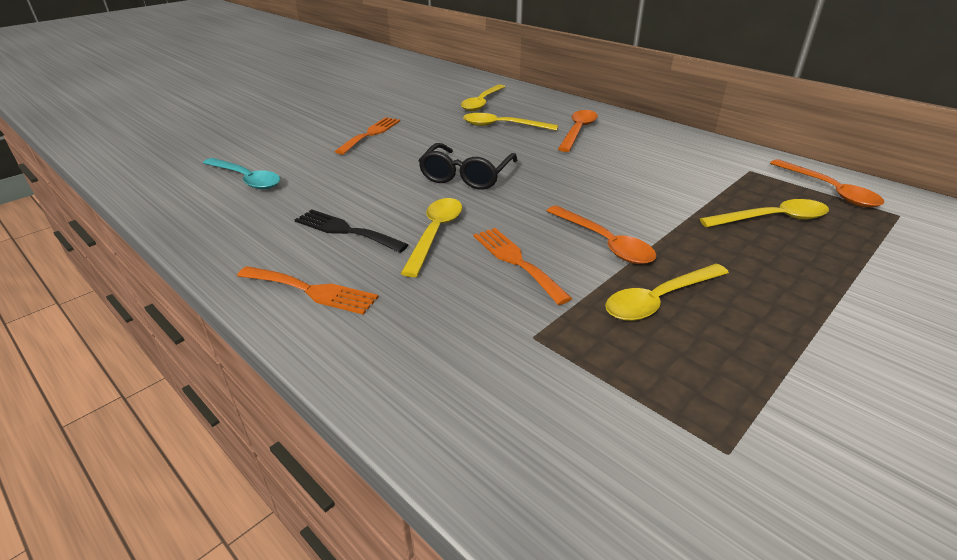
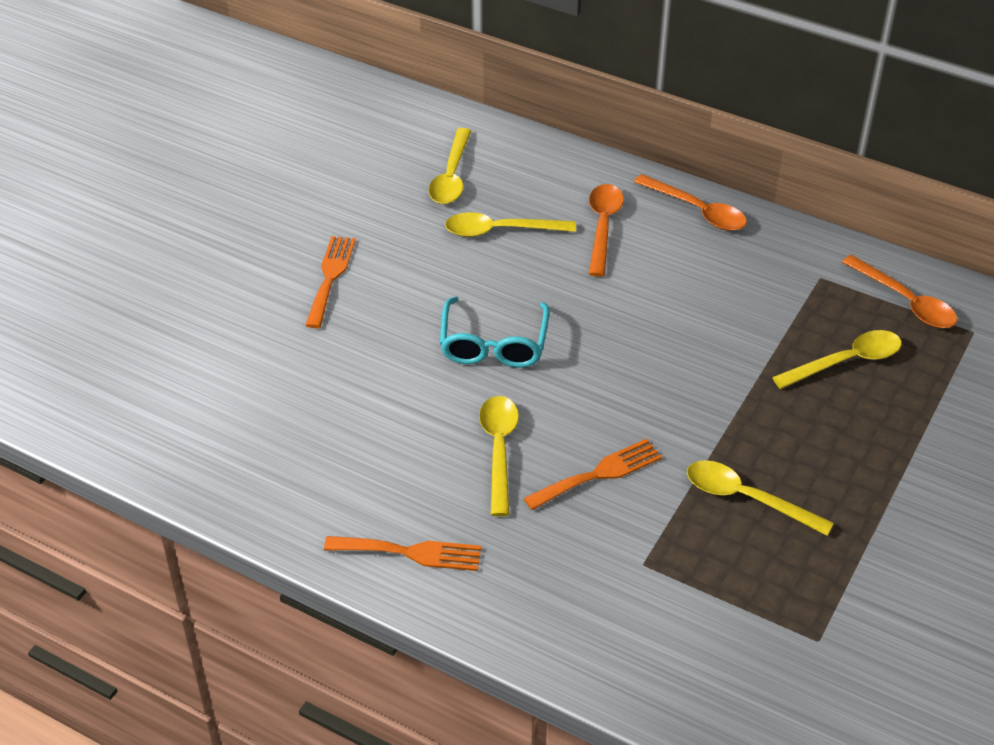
camera: 15 degrees left, 10 degrees up
turquoise spoon [203,158,280,189] -> none
black fork [295,210,409,253] -> none
black glasses [418,143,517,190] -> turquoise glasses [440,297,550,368]
orange fork [474,228,572,305] -> orange fork turned 105 degrees clockwise [524,439,662,510]
orange spoon [547,206,656,264] -> orange spoon moved to [634,174,747,231]
yellow spoon [605,264,729,321] -> yellow spoon turned 75 degrees clockwise [687,460,834,536]

